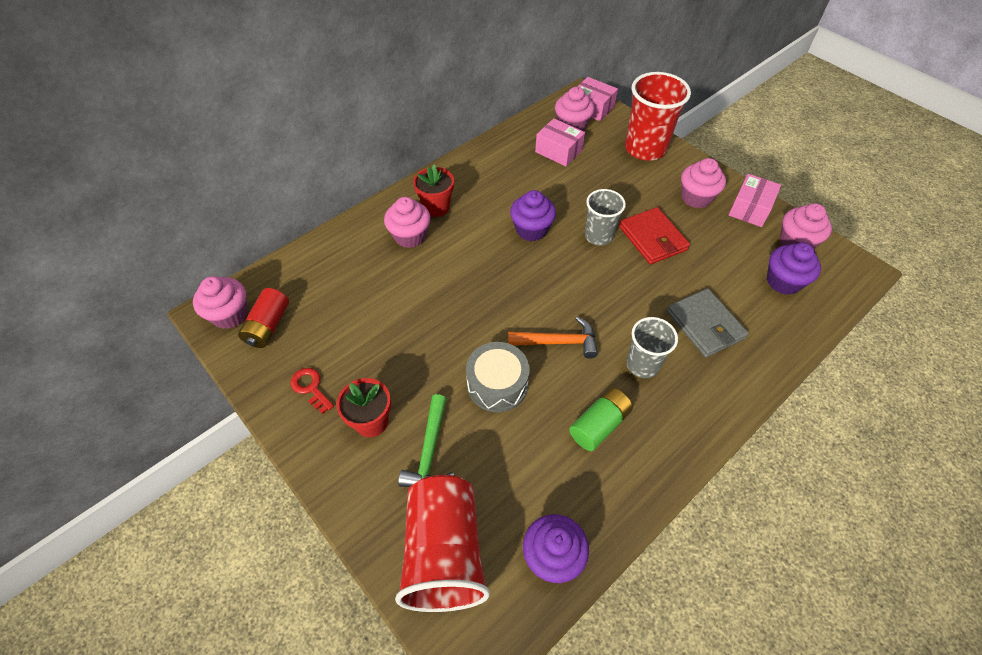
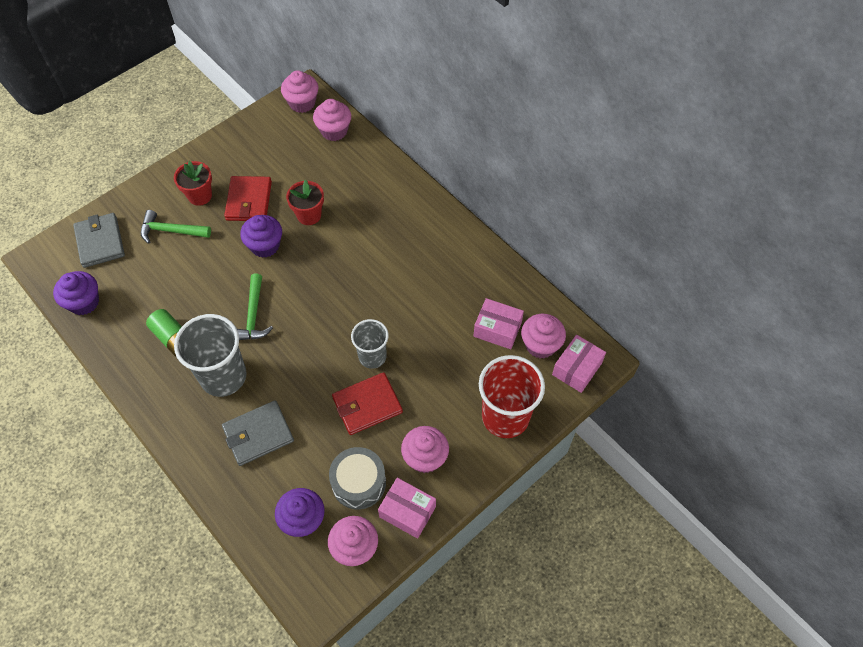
camera: 90 degrees right, 5 degrees up
red battery [238,288,289,348] -> none
red key [291,368,334,414] -> none
pink cupcake [384,197,430,248] -> pink cupcake moved to [313,99,351,141]
red cup [395,475,490,612] -> grey wallet [73,213,125,268]
red flower pot [413,164,454,217] -> red flower pot moved to [286,180,324,225]
grey drum [466,342,530,412] -> grey drum moved to [329,447,386,509]
orange hammer [508,316,598,359] -> green hammer [237,274,273,340]
purple cupcake [510,190,556,241] -> purple cupcake moved to [240,215,282,258]
pink box [535,118,585,166] -> pink box turned 75 degrees clockwise [474,298,524,349]
grey cup [626,317,678,378] -> grey cup [174,314,247,397], size x1.64
none -> red wallet [224,176,272,221]

